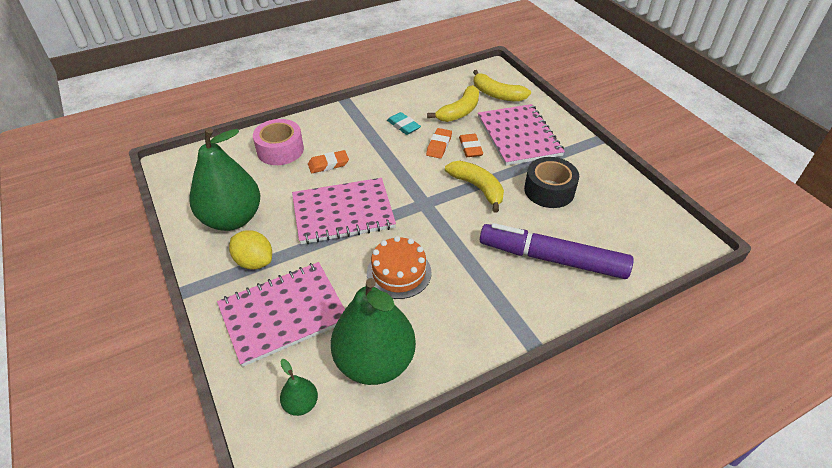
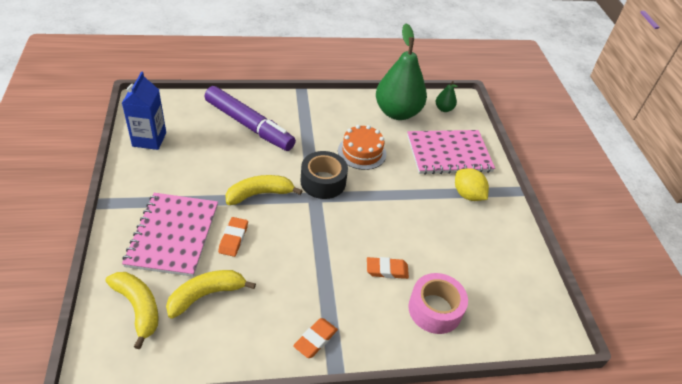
camera: 165 degrees left, 0 degrees up
green pear [189,128,260,231] -> none
pink notebook [292,178,396,244] -> none
turquoise eraser [387,112,421,135] -> none
orange eraser [426,128,452,159] -> orange eraser moved to [293,318,338,358]
yellow banana [445,161,504,213] -> yellow banana turned 90 degrees clockwise [225,175,302,205]
black tape [524,157,579,208] -> black tape moved to [300,151,348,199]
none -> blue carton [122,72,166,150]

